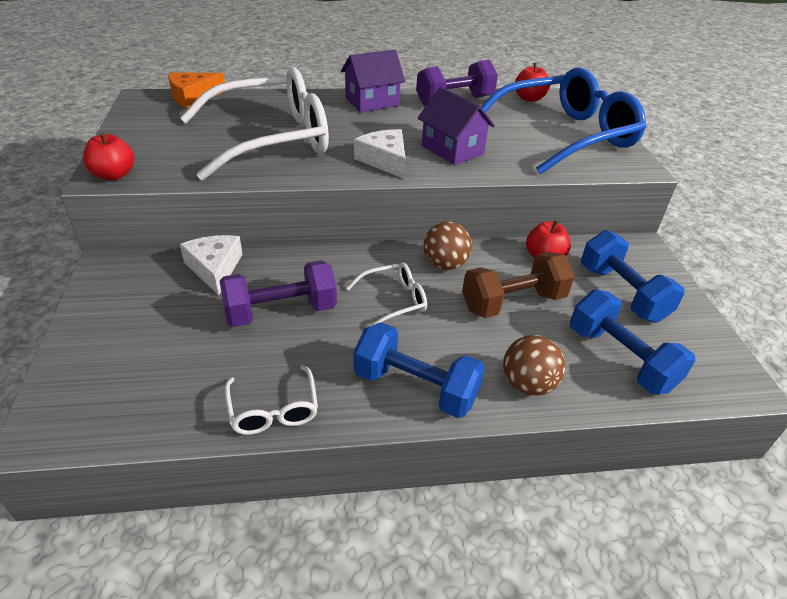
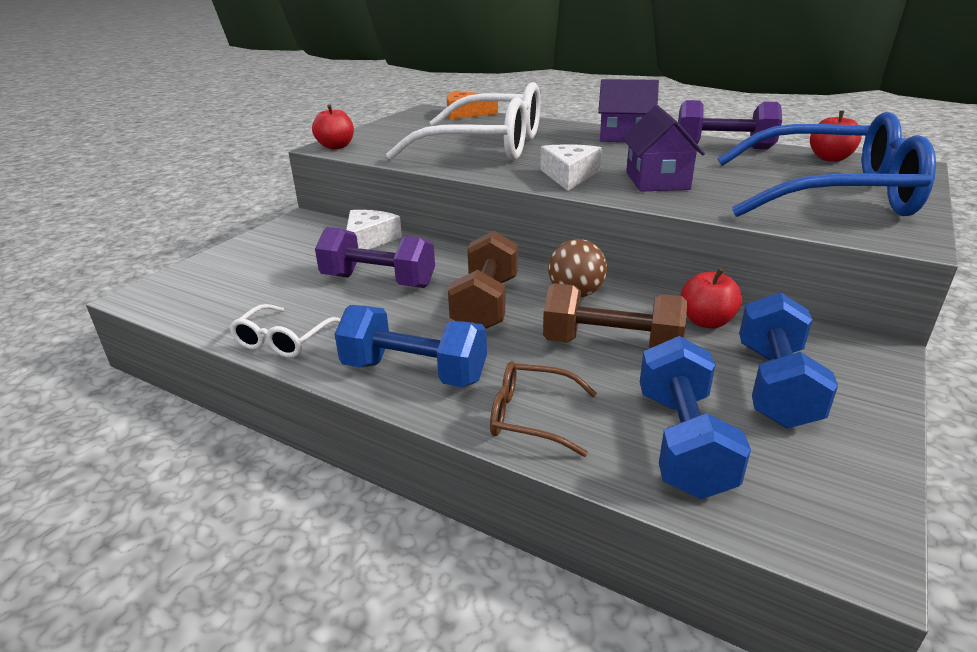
camera: 40 degrees right, 10 degrees down
white glasses [346,262,427,327] -> brown dumbbell [448,231,518,329]
blue dumbbell [354,322,485,418] -> blue dumbbell turned 45 degrees counterclockwise [335,305,487,387]
brown ball [503,335,566,396] -> brown glasses [490,361,597,457]

